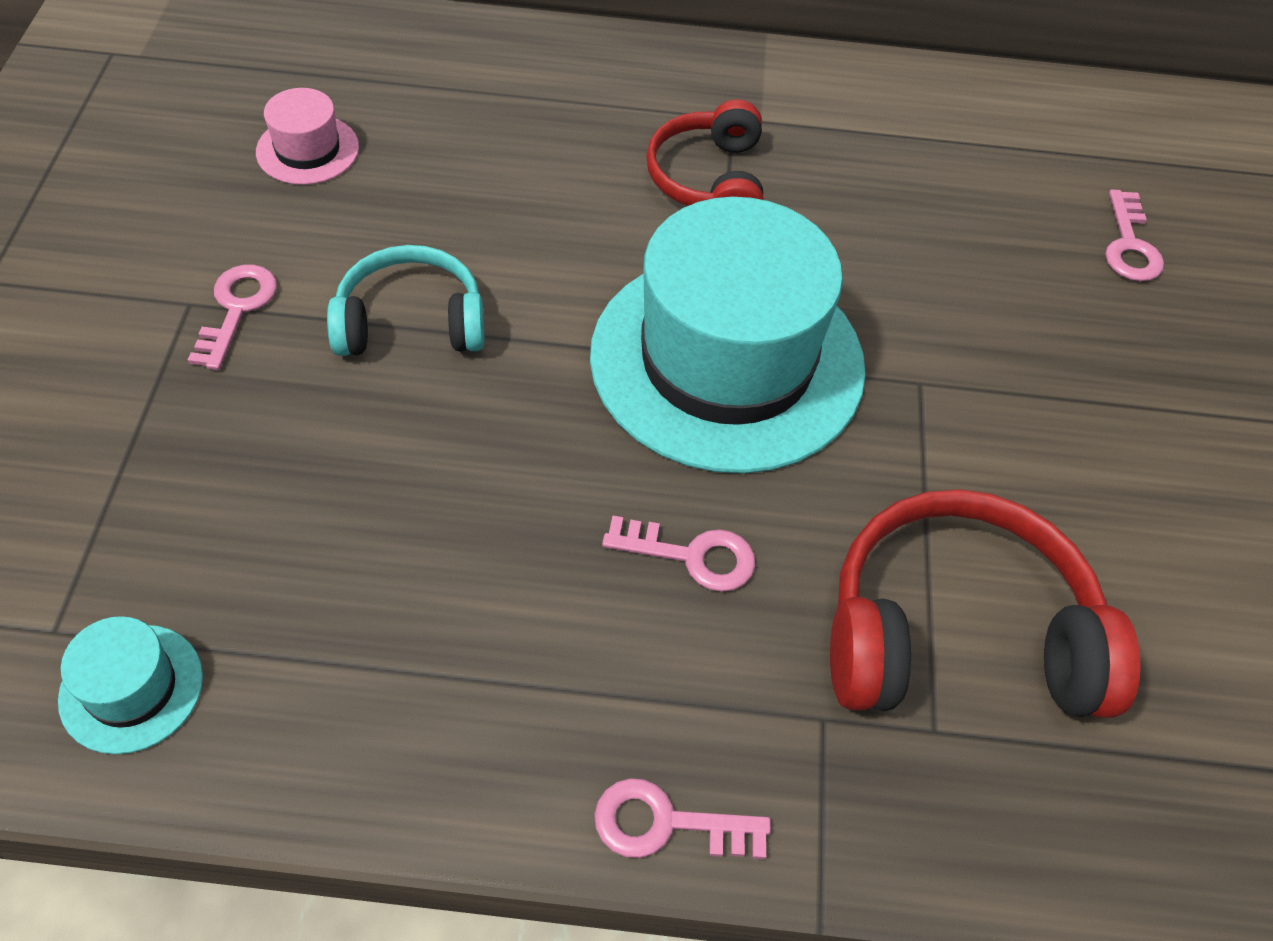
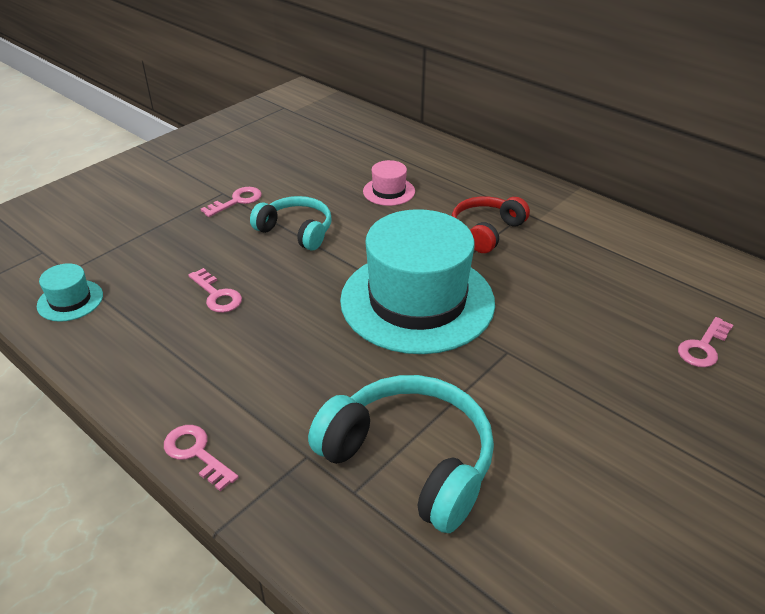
camera: 40 degrees right, 15 degrees down
pink hat [256,88,359,185] -> pink hat moved to [363,160,415,206]
pink key [602,516,755,592] -> pink key moved to [188,268,242,313]
red headphones [830,489,1141,718] -> turquoise headphones [308,375,494,533]

